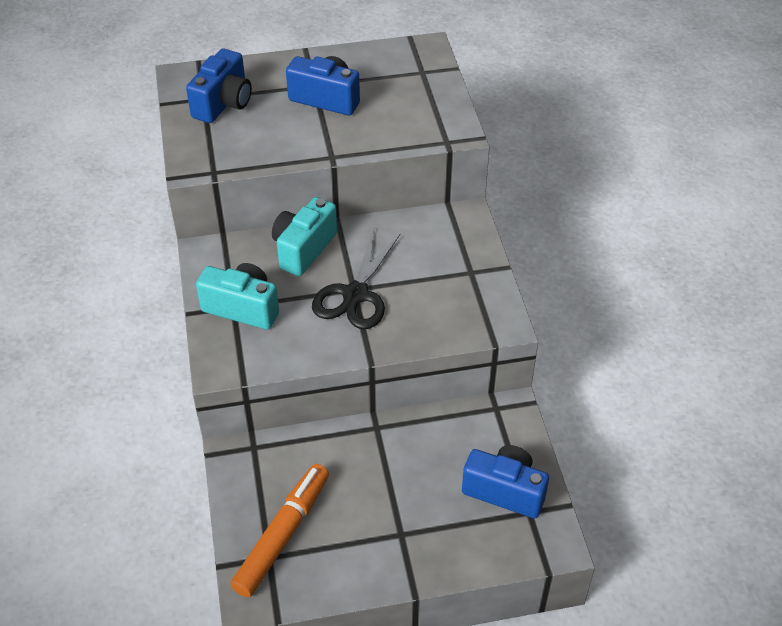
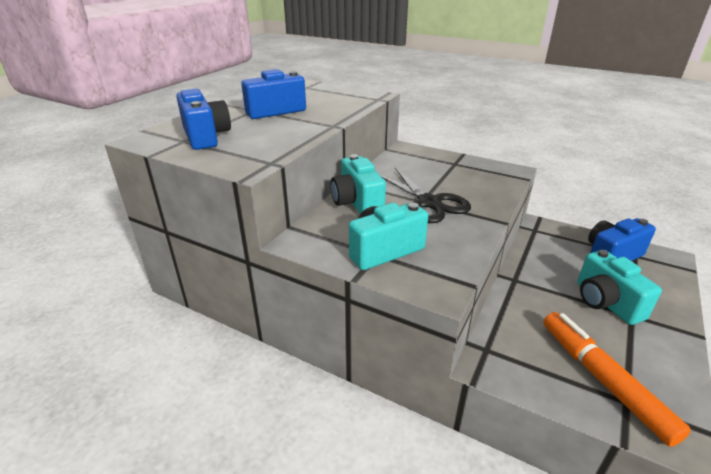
camera: 50 degrees left, 15 degrees down
none -> turquoise camera [577,250,662,325]

